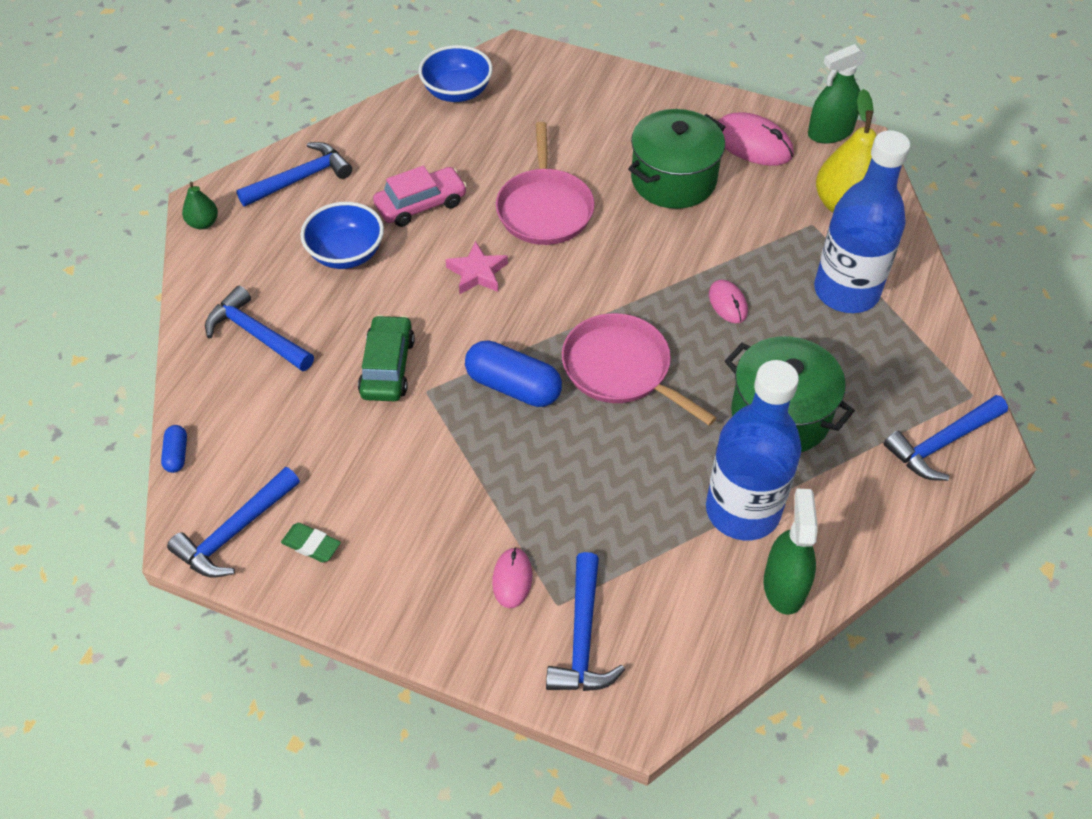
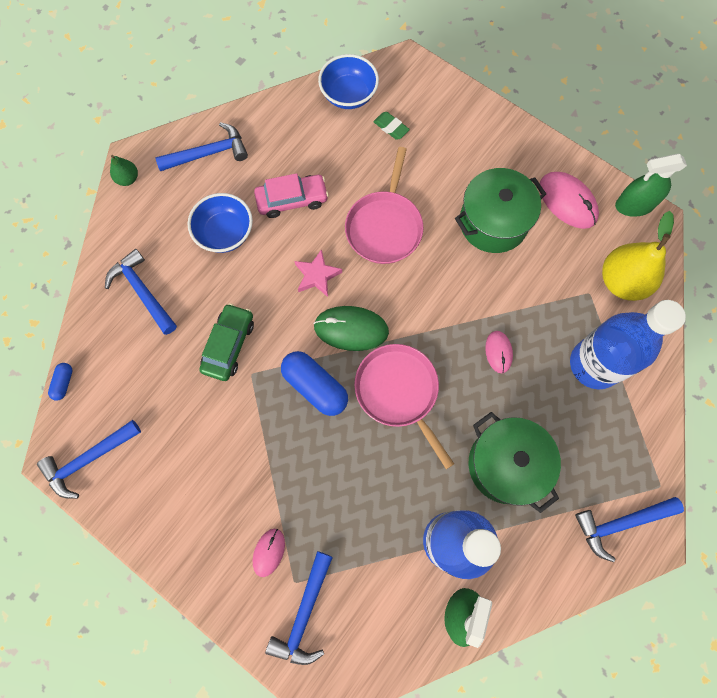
camera: 15 degrees right, 20 degrees up
green eraser [281,523,341,562] -> green eraser moved to [373,112,410,140]
none -> green mouse [313,306,389,351]

